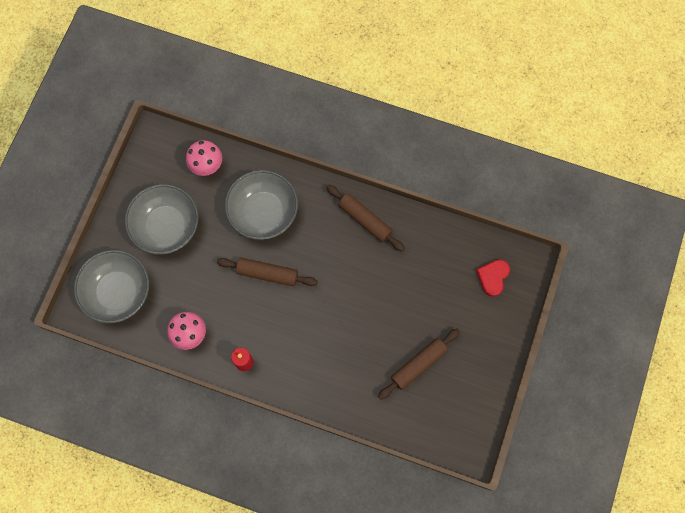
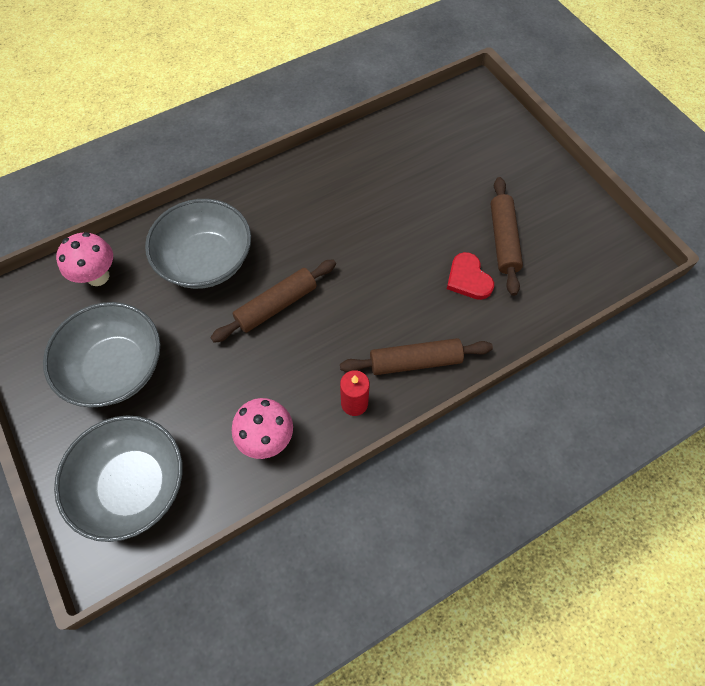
camera: 50 degrees left, 10 degrees down
brown rolling pin [326,185,405,252] -> brown rolling pin moved to [340,338,493,375]
red heart [476,259,510,297] -> red heart moved to [447,252,494,300]

